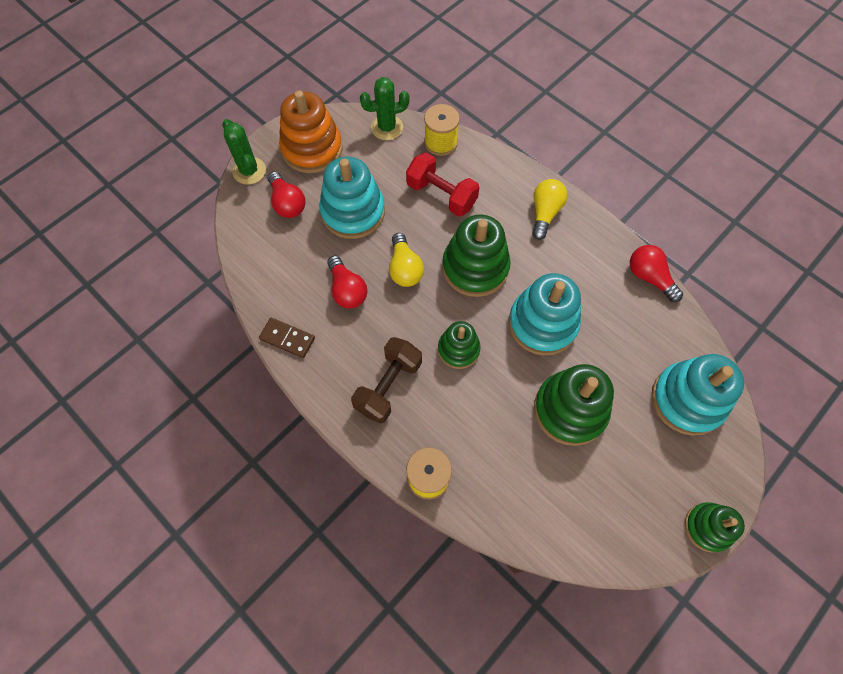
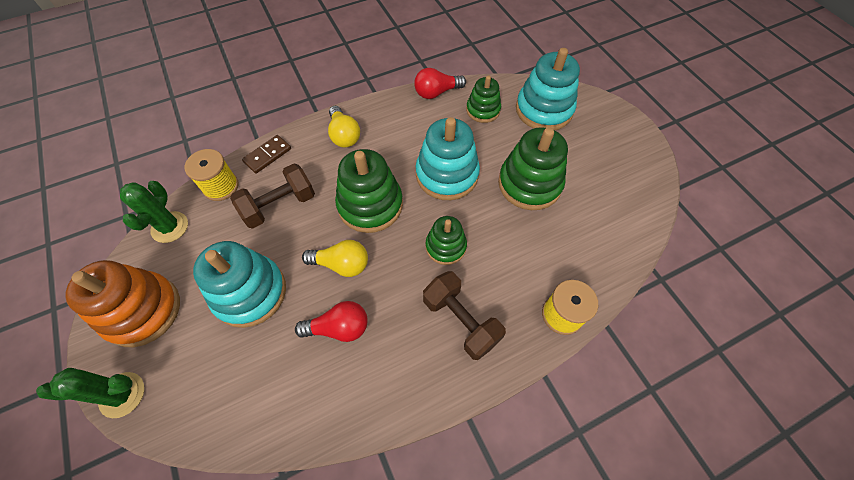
camera: 70 degrees left, 5 degrees down
brown domino [259,318,315,358] -> brown domino moved to [242,135,291,174]
red light bulb [268,172,305,218] -> none
red dumbbell [406,152,480,217] -> brown dumbbell [230,164,315,229]
yellow light bulb [532,179,568,240] -> yellow light bulb turned 150 degrees counterclockwise [328,106,360,147]
green stacking toy [685,502,745,552] -> green stacking toy moved to [466,75,501,123]

